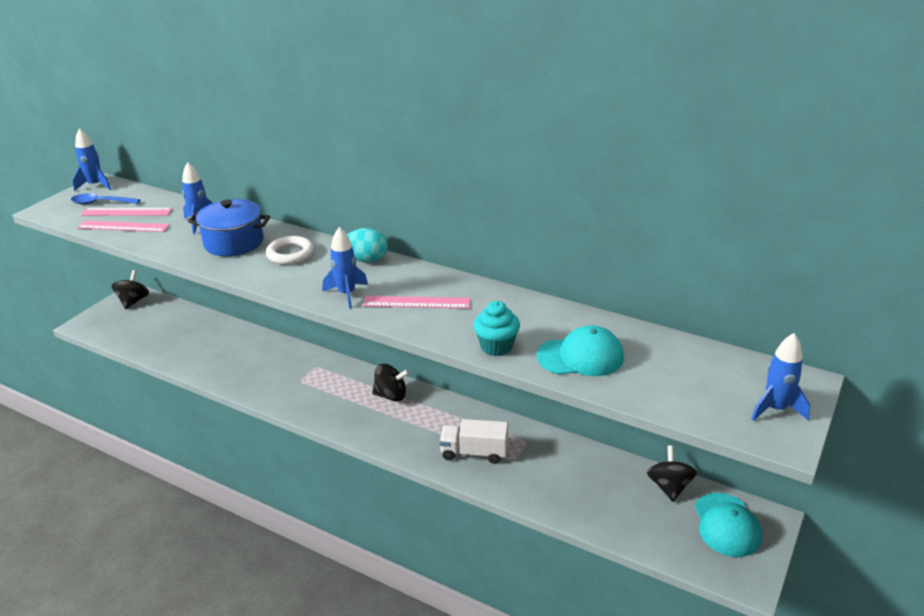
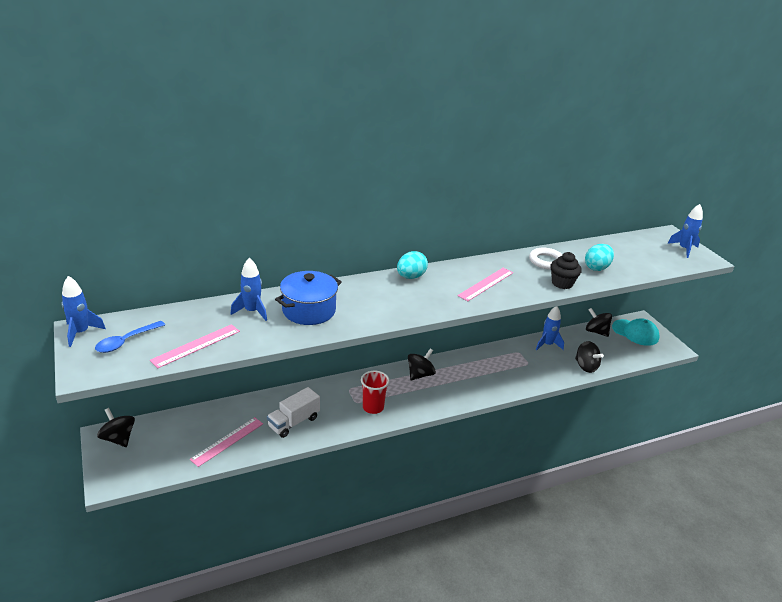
camera: 55 degrees left, 0 degrees up
pink ruler [81,208,173,216] -> pink ruler moved to [190,417,263,467]
white ring [266,236,314,265] -> white ring moved to [529,248,562,270]
blue rocket [323,227,368,309] -> blue rocket moved to [536,306,564,350]
white truck [439,419,508,464] -> white truck moved to [267,387,320,438]
turquoise cupcake [473,301,520,356] -> black cupcake [550,252,582,289]
turquoise cap [537,326,624,376] -> turquoise egg [585,244,614,271]
none -> red cup [361,371,390,414]
none -> black spinning top [575,341,604,373]

